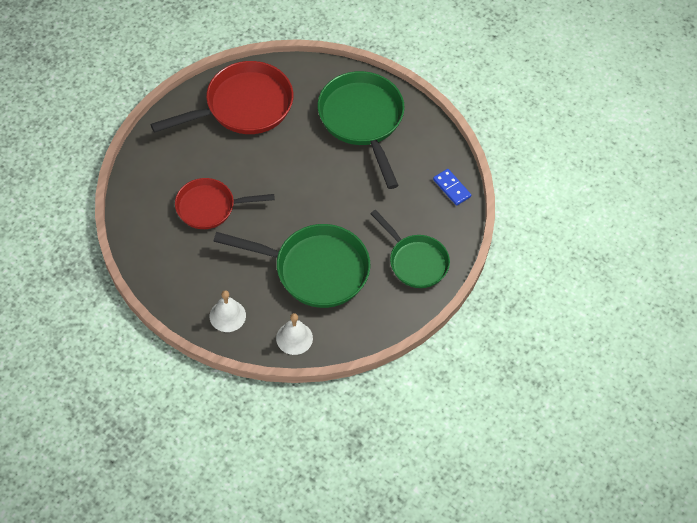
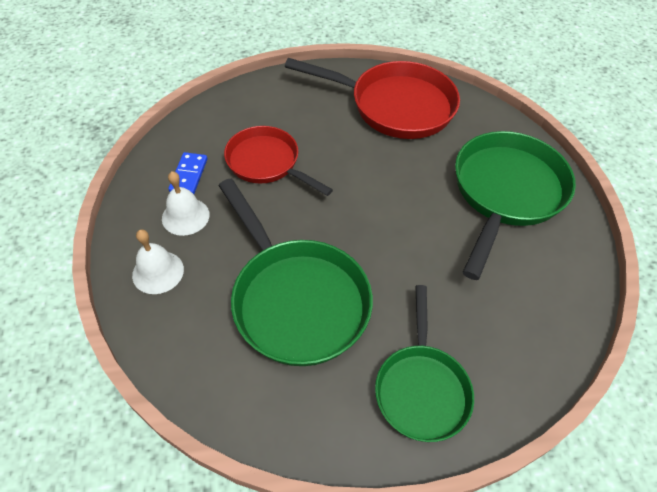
camera: 45 degrees right, 5 degrees down
white bell [276,313,313,355] -> white bell moved to [162,171,210,236]
blue domino [433,169,471,206] -> blue domino moved to [168,152,207,194]

